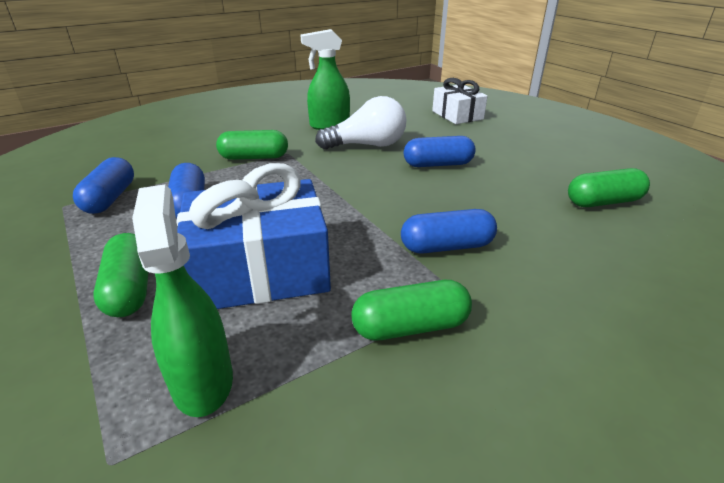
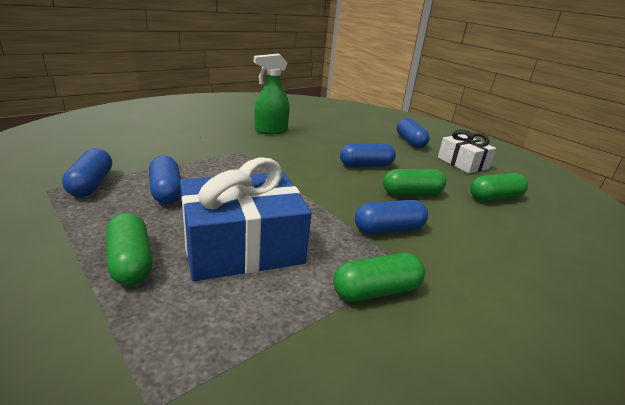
camera: 10 degrees left, 5 degrees down
green spray bottle [132,185,233,417] -> none
green capsule [216,130,288,160] -> green capsule moved to [383,169,446,195]
white light bulb [315,96,406,150] -> none
white gift [432,78,488,124] -> white gift moved to [438,129,496,174]
none -> blue capsule [397,118,430,148]

